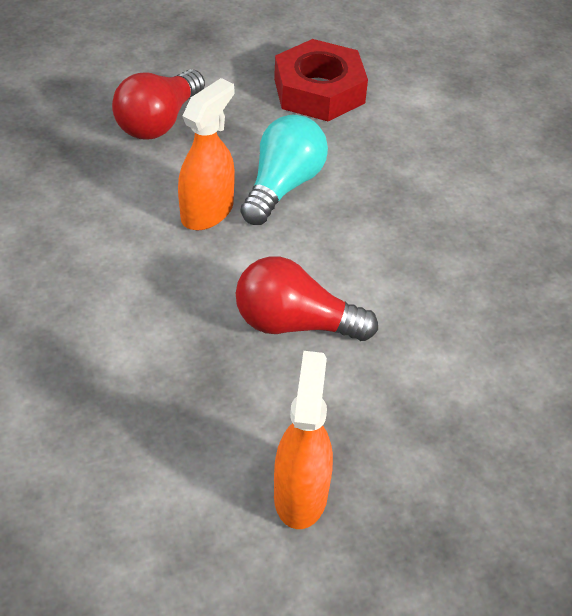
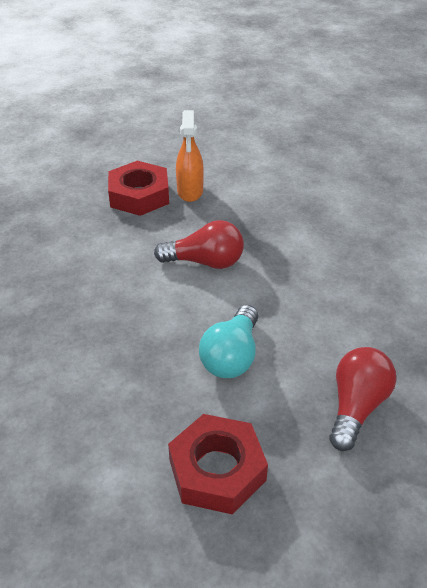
camera: 175 degrees right, 5 degrees down
orange spray bottle [178,78,235,230] -> none
none -> red nut [108,161,169,216]

